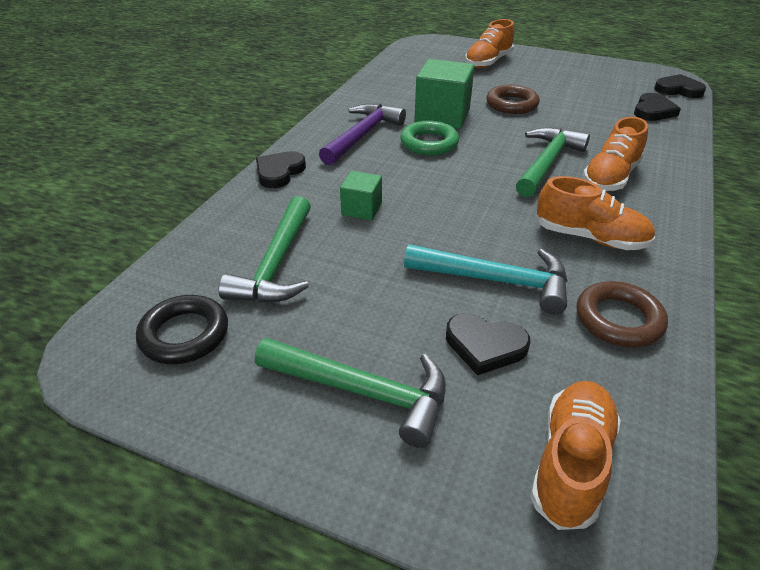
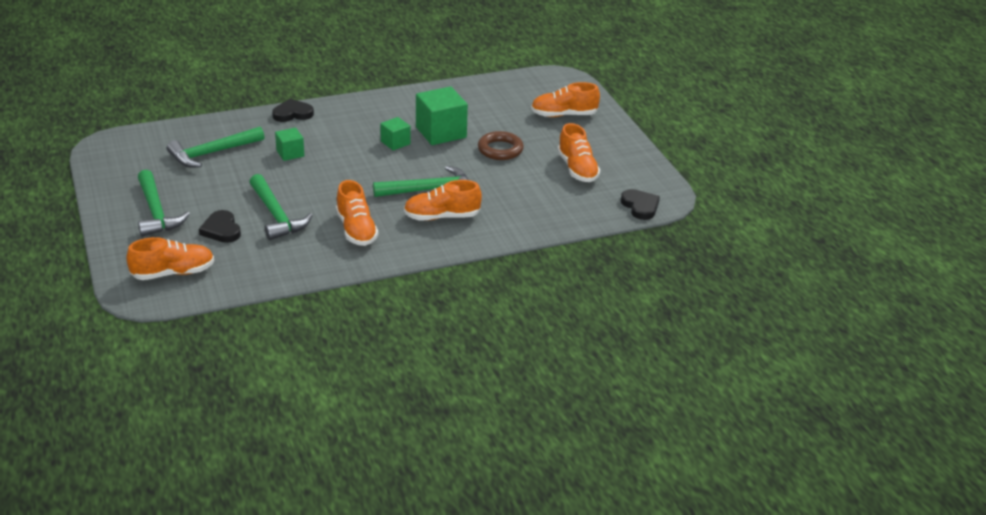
camera: 45 degrees right, 5 degrees down
black ring [136,295,228,364] -> none
purple hammer [319,103,406,165] -> none
green ring [400,121,459,156] -> green cube [380,117,411,151]
turquoise hammer [404,244,567,314] -> green hammer [250,174,313,240]
brown ring [577,281,668,348] -> none
black heart [634,93,681,121] -> none
none -> orange shoe [557,123,600,182]

